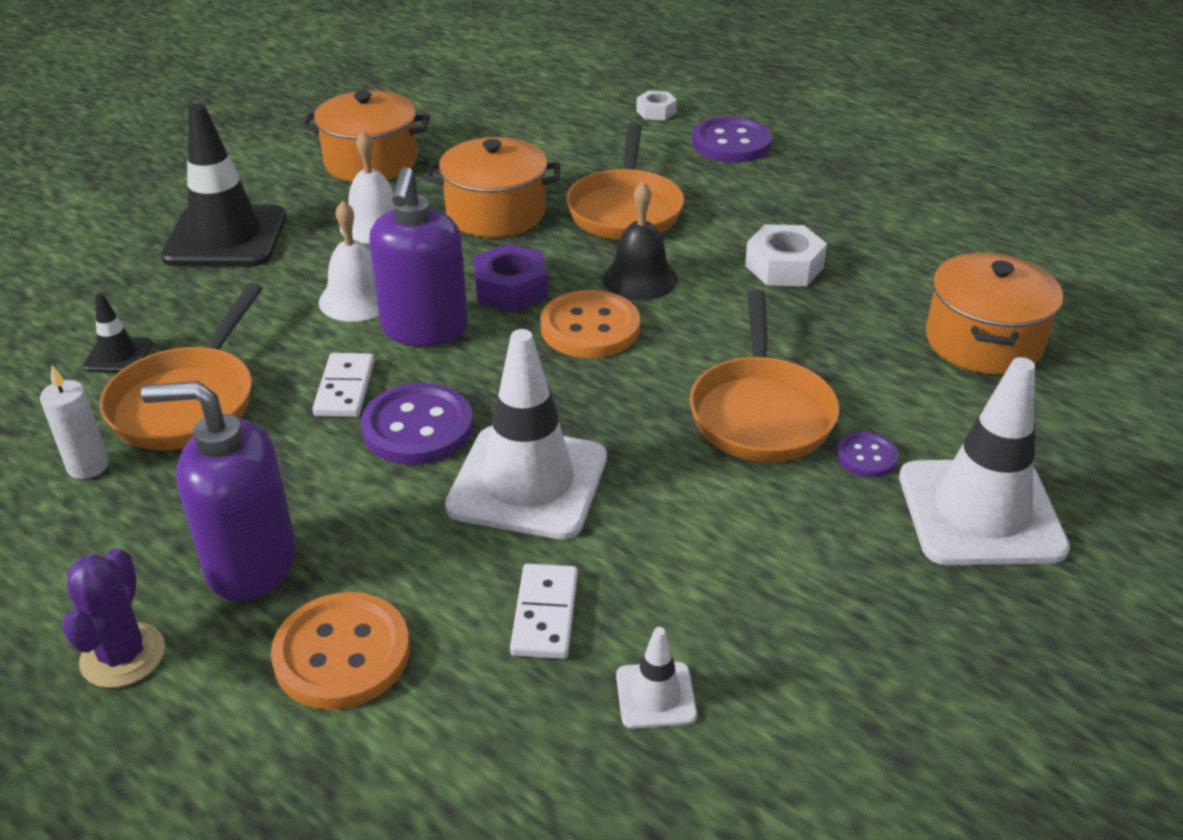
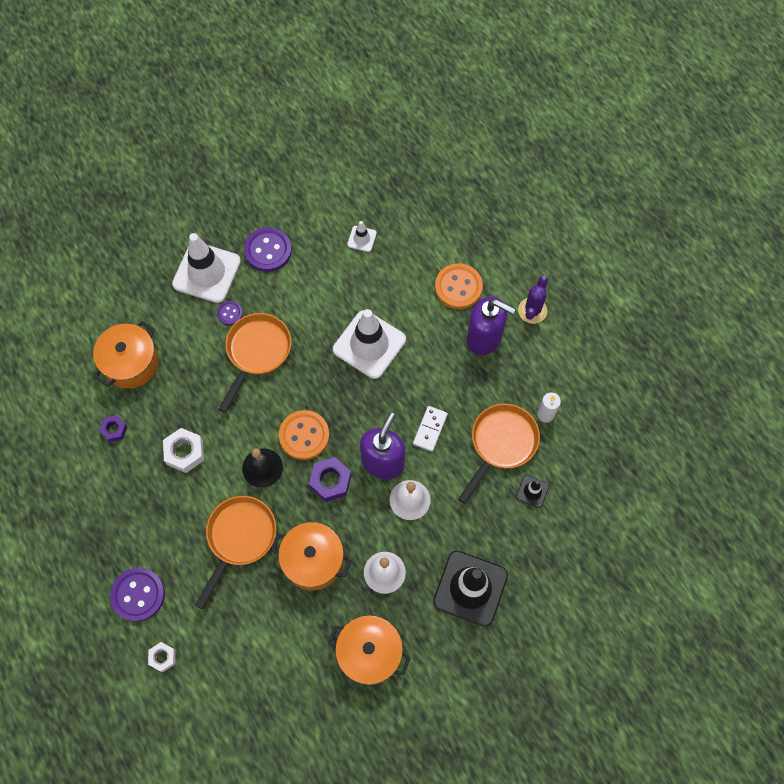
camera: 160 degrees left, 30 degrees up
purple button [361,383,473,465] -> purple button moved to [244,227,292,272]
white domino [510,564,578,659] -> none
none -> purple nut [99,415,127,442]

